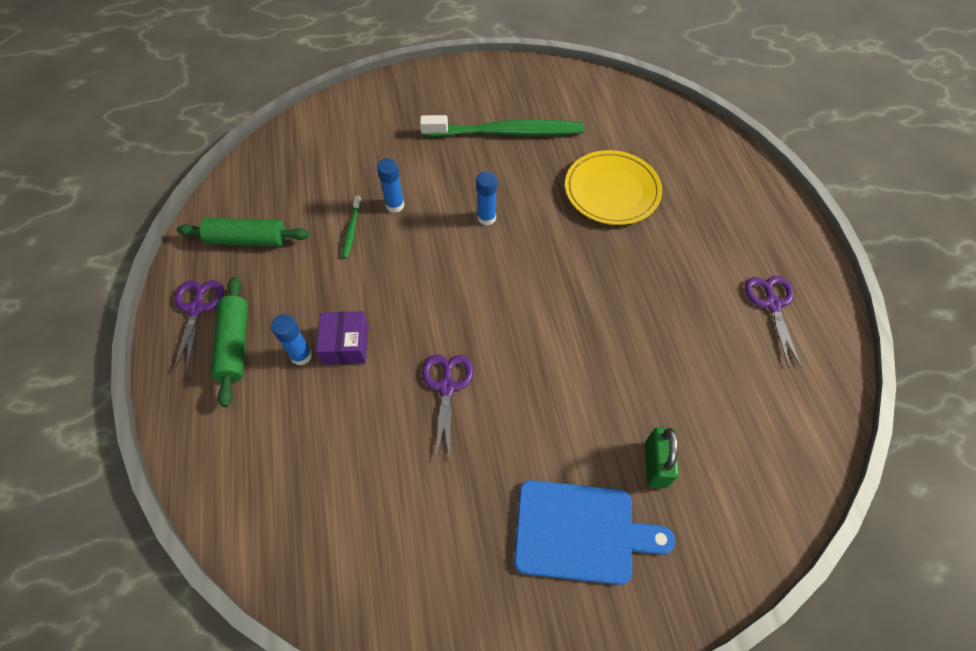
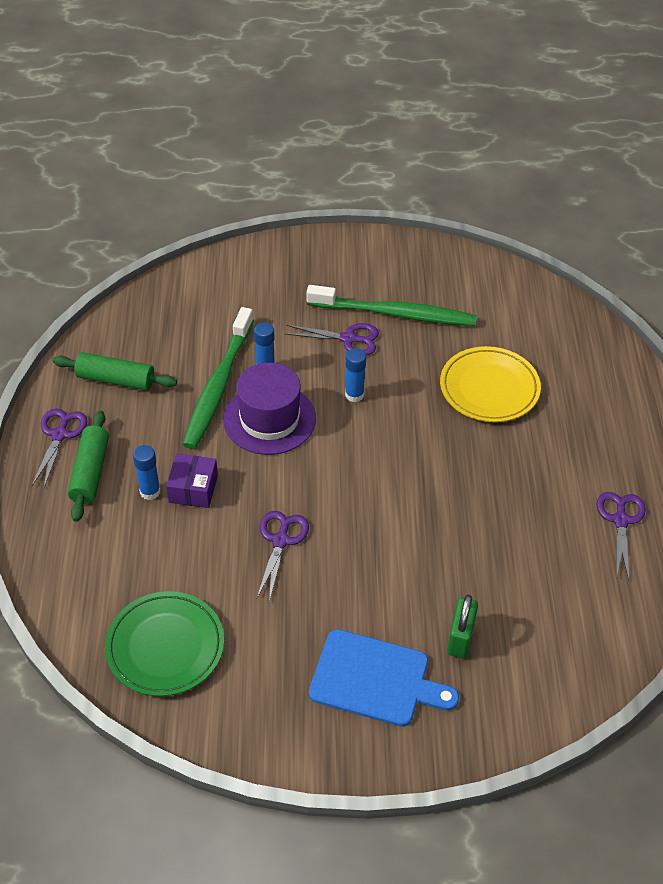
camera: 10 degrees right, 10 degrees down
green toothbrush [342,196,361,258] -> green toothbrush [183,307,254,449], size x2.44
none -> green plate [105,591,224,696]
none -> purple hat [223,363,316,455]
none -> purple scissors [286,323,379,355]

